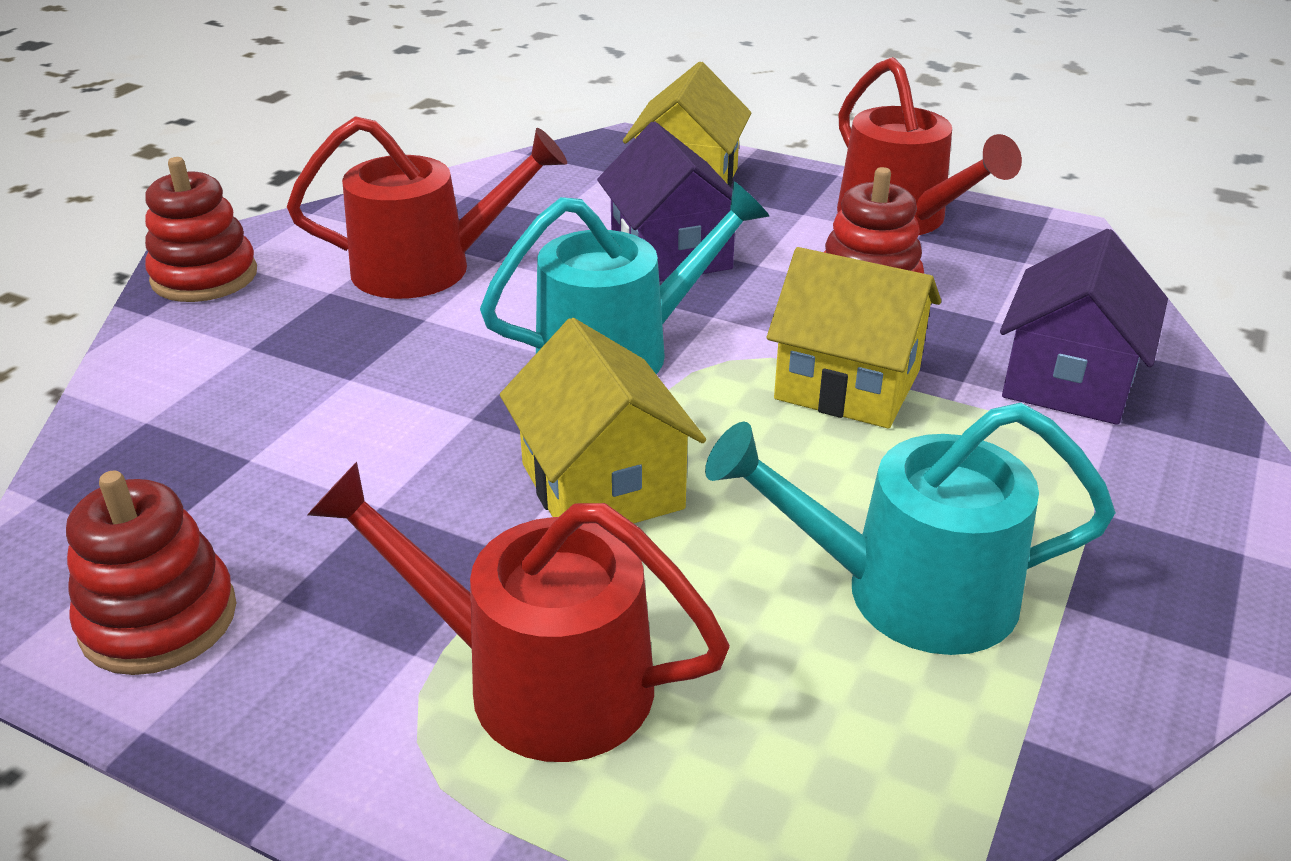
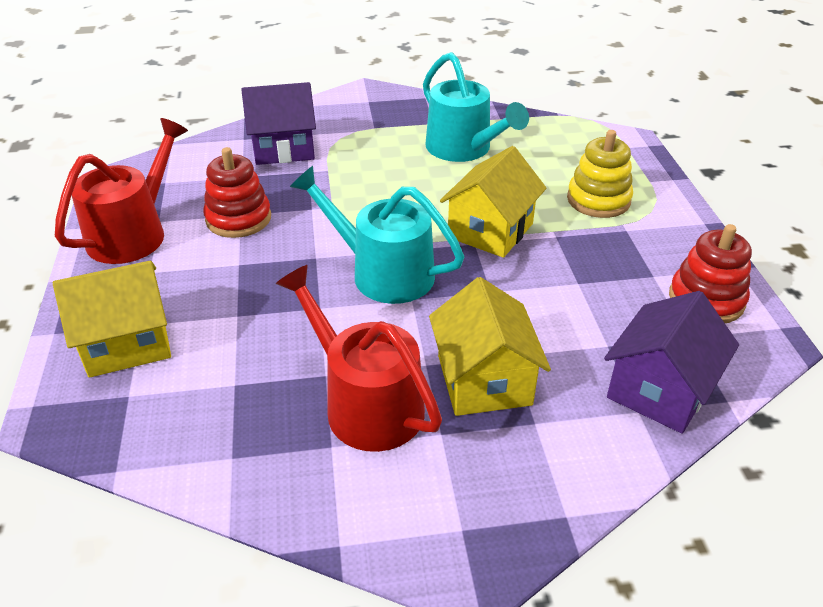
camera: 125 degrees left, 5 degrees up
red stacking toy [145,157,257,302] -> none
red watering can [307,462,730,762] -> yellow stacking toy [567,130,633,218]
purple house [597,121,735,282] -> purple house moved to [604,291,739,434]
yellow house [767,247,941,428] -> yellow house moved to [429,277,551,416]

